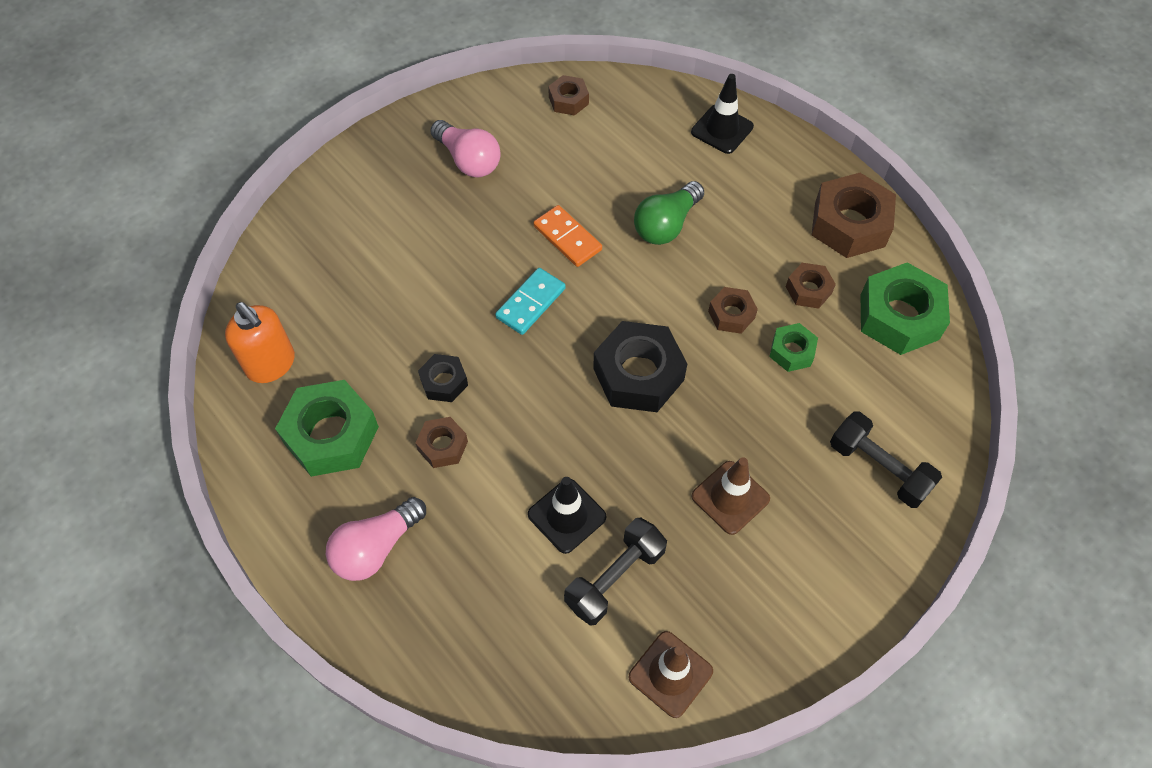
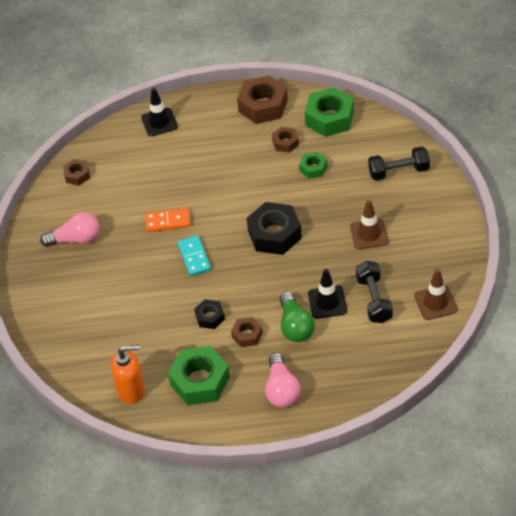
camera: 50 degrees left, 10 degrees down
green light bulb [634,181,704,245] -> green light bulb moved to [280,292,315,342]
brown nut [708,287,758,334] -> none

